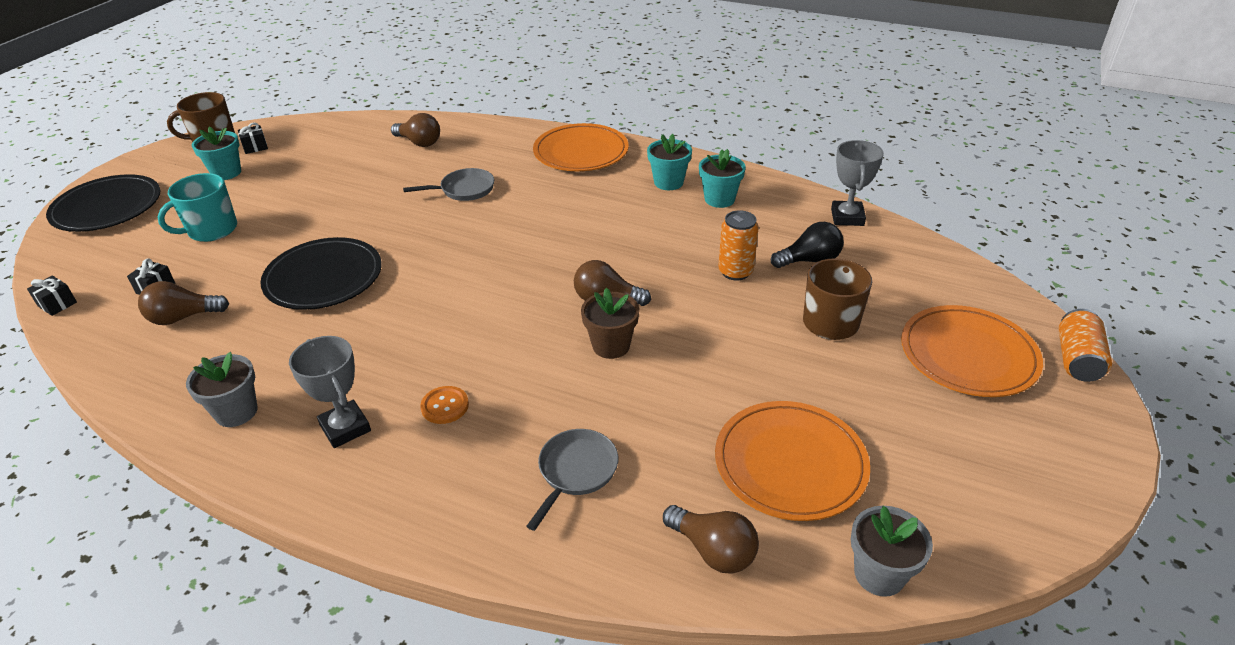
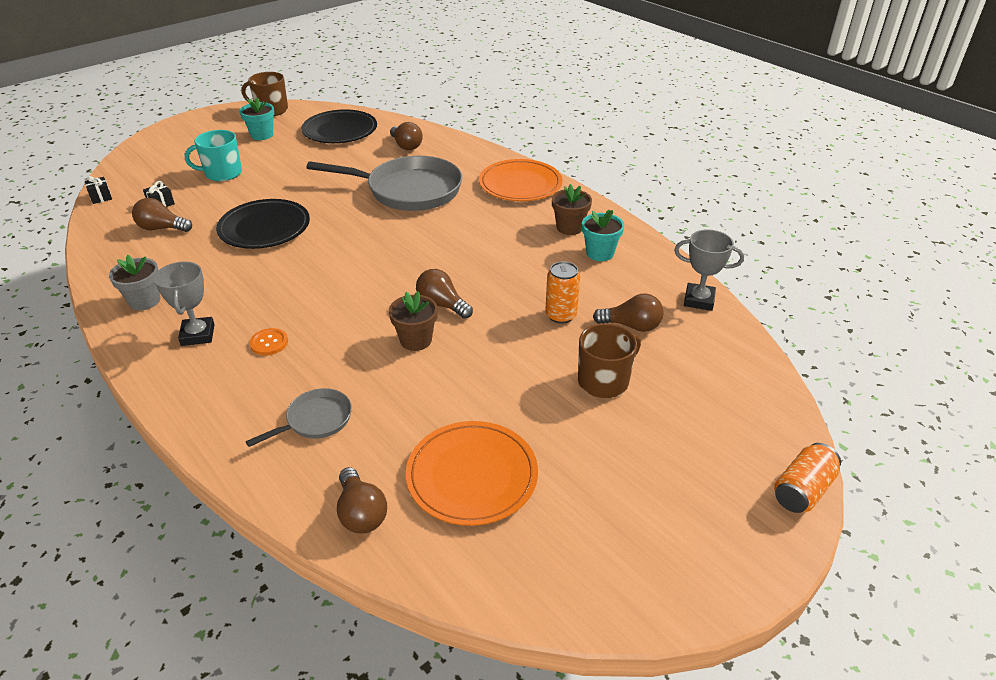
camera: 25 degrees right, 0 degrees up
black plate [46,174,160,232] -> black plate moved to [302,109,377,143]
black gift [238,122,268,154] -> none
grey pan [403,168,495,201] -> grey pan [306,156,462,211], size x2.09
turquoise flower pot [647,134,692,190] -> brown flower pot [552,184,592,235]
black light bulb [771,222,844,268] -> brown light bulb [593,293,663,332]
grey trophy [831,140,884,226] -> grey trophy turned 75 degrees clockwise [674,229,744,311]
grey flower pot [851,506,933,597] -> none
orange plate [901,305,1043,397] -> none

